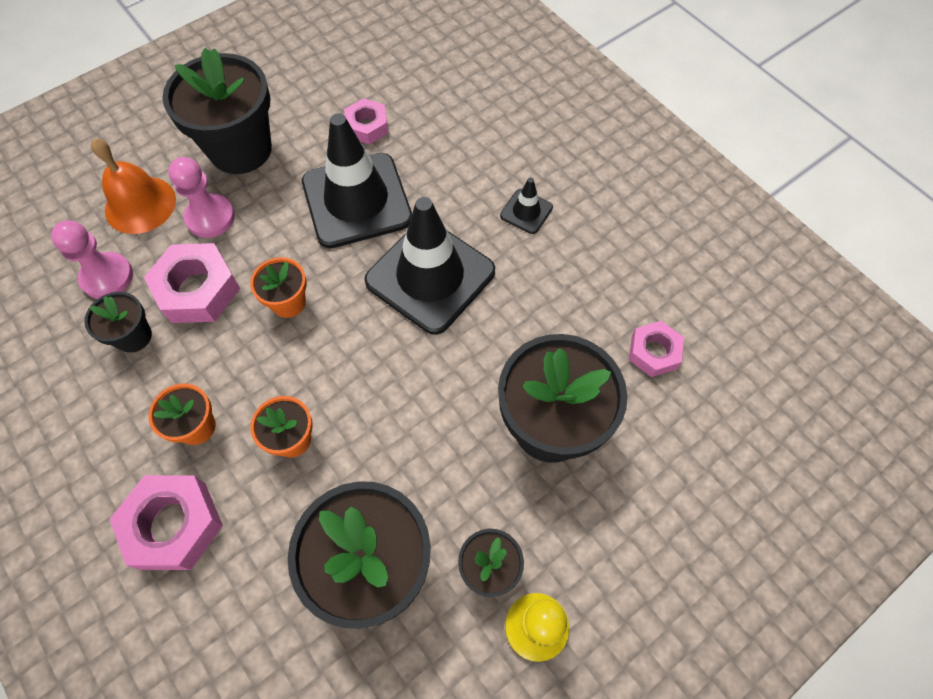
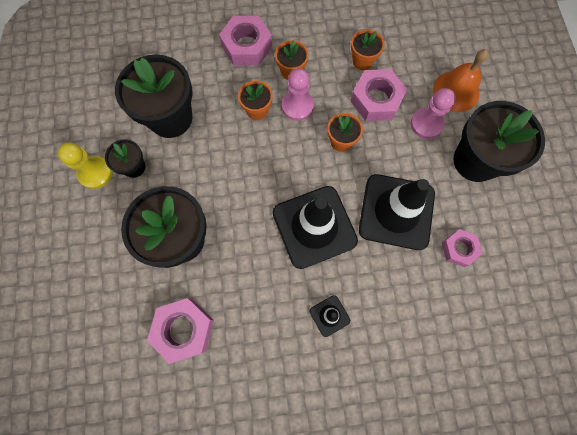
camera: 120 degrees right, 10 degrees up
pink pawn [51,220,133,299] -> pink pawn moved to [282,68,314,121]
black flower pot [84,292,152,353] -> orange flower pot [351,29,384,70]
pink nut [629,321,684,377] -> pink nut [147,298,214,364], size x1.61

